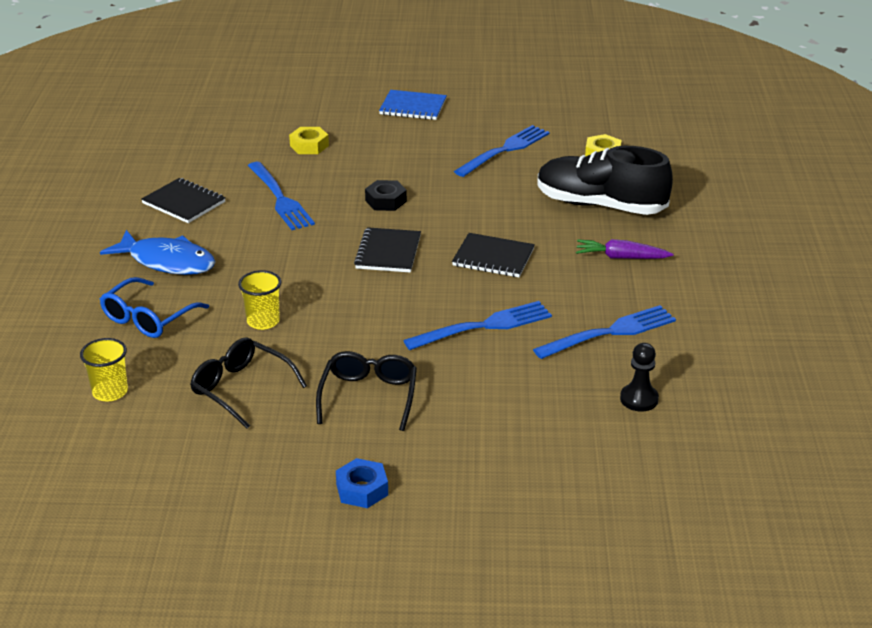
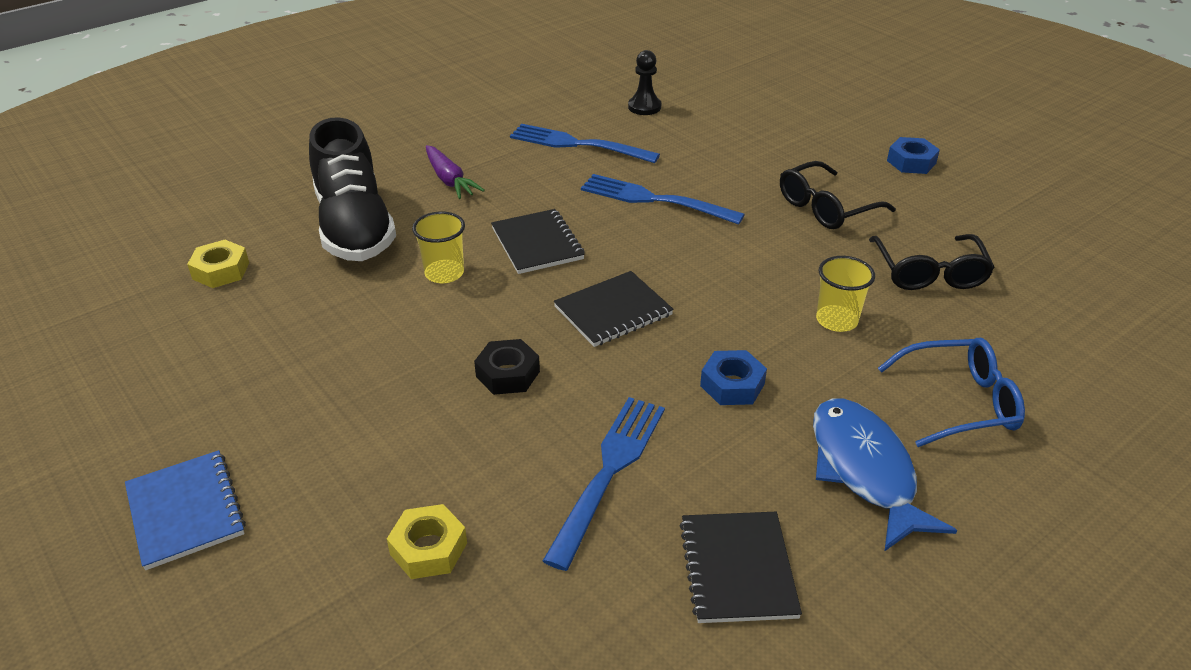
camera: 130 degrees left, 5 degrees up
yellow cup [80,338,128,401] -> yellow cup moved to [412,212,465,283]
blue fork [454,125,550,177] -> none
none -> blue nut [700,350,767,405]

